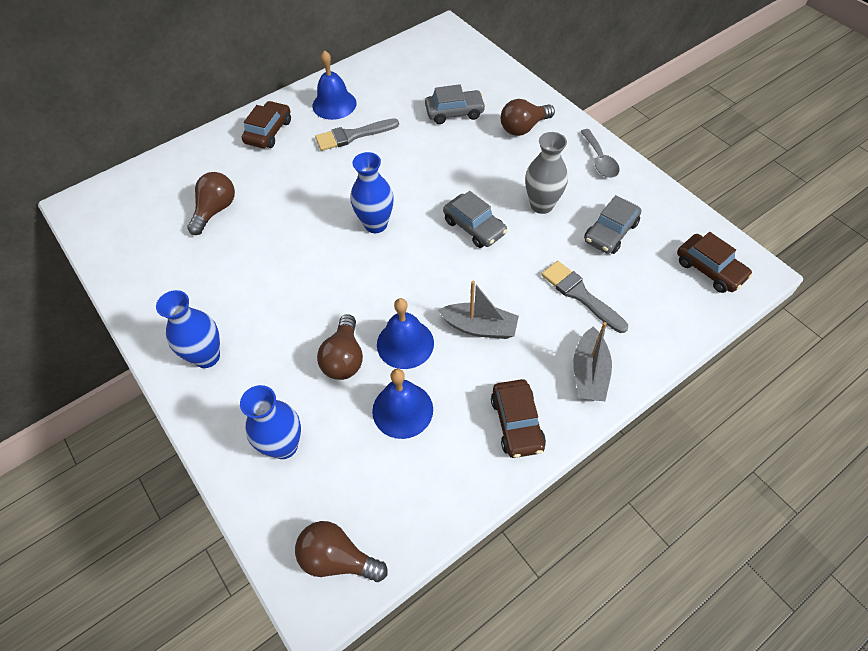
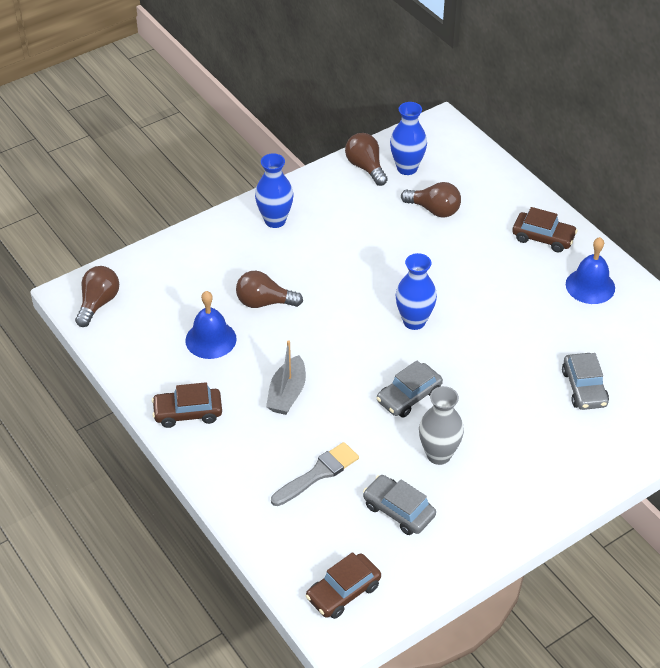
camera: 90 degrees right, 10 degrees down
blue vase [240,385,301,459] -> blue vase moved to [390,102,427,175]
grey brush [315,118,399,151] -> none
blue bell [377,298,434,369] -> none
brown light bulb [501,99,555,136] -> brown light bulb moved to [345,133,388,186]
grey boat [573,322,612,401] -> none
grey spoon [580,129,620,178] -> none

